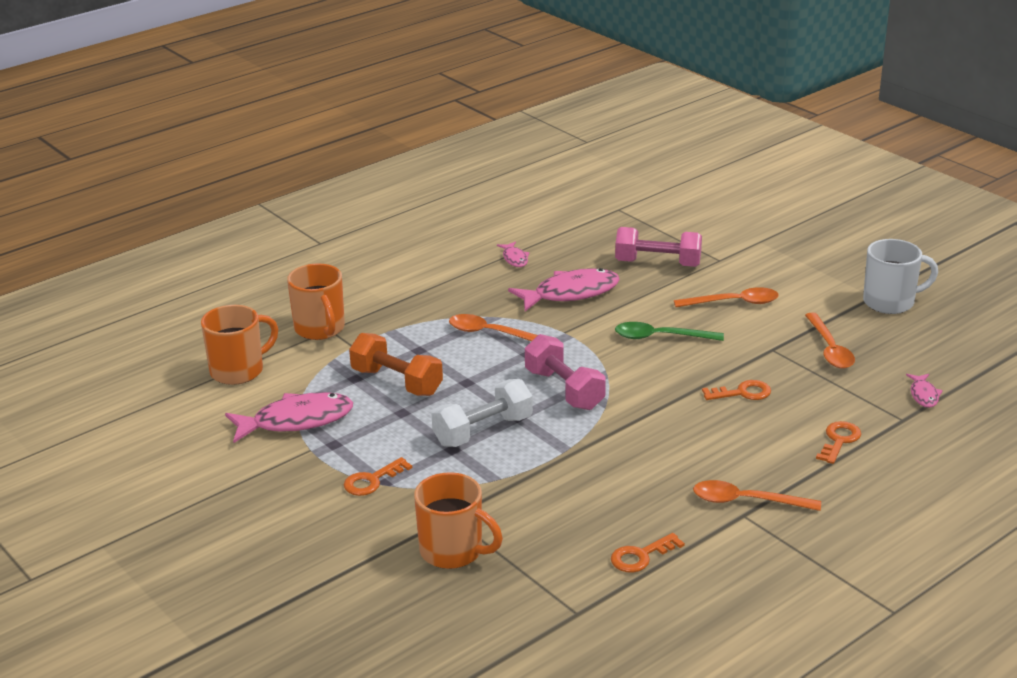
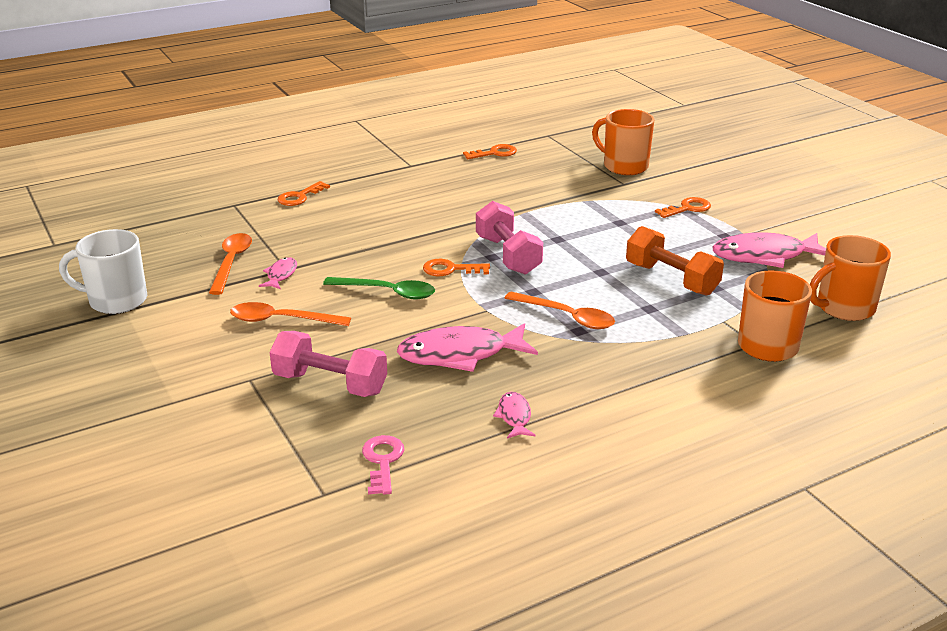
camera: 170 degrees left, 0 degrees up
white dumbbell [431,379,533,447] -> none
orange spoon [693,480,821,511] -> none
orange key [702,380,771,400] -> orange key moved to [423,259,490,276]
pink fish [906,374,943,408] -> pink fish moved to [259,257,297,289]
none -> pink key [362,435,404,495]

